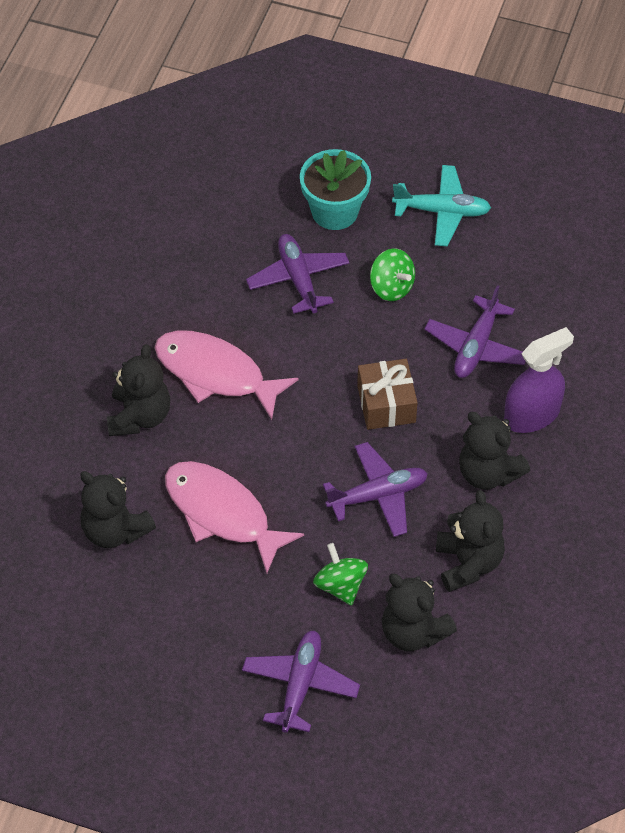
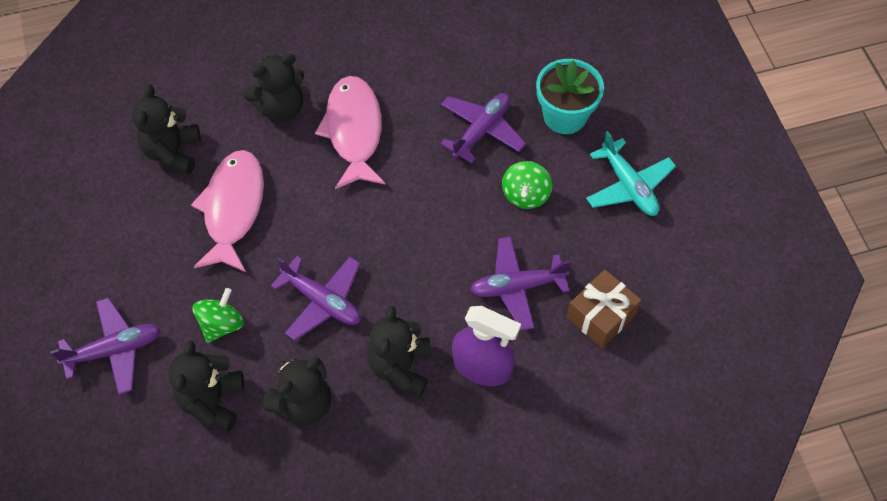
camera: 55 degrees right, 5 degrees up
brown gift [357,359,418,430] -> brown gift moved to [567,270,641,348]

